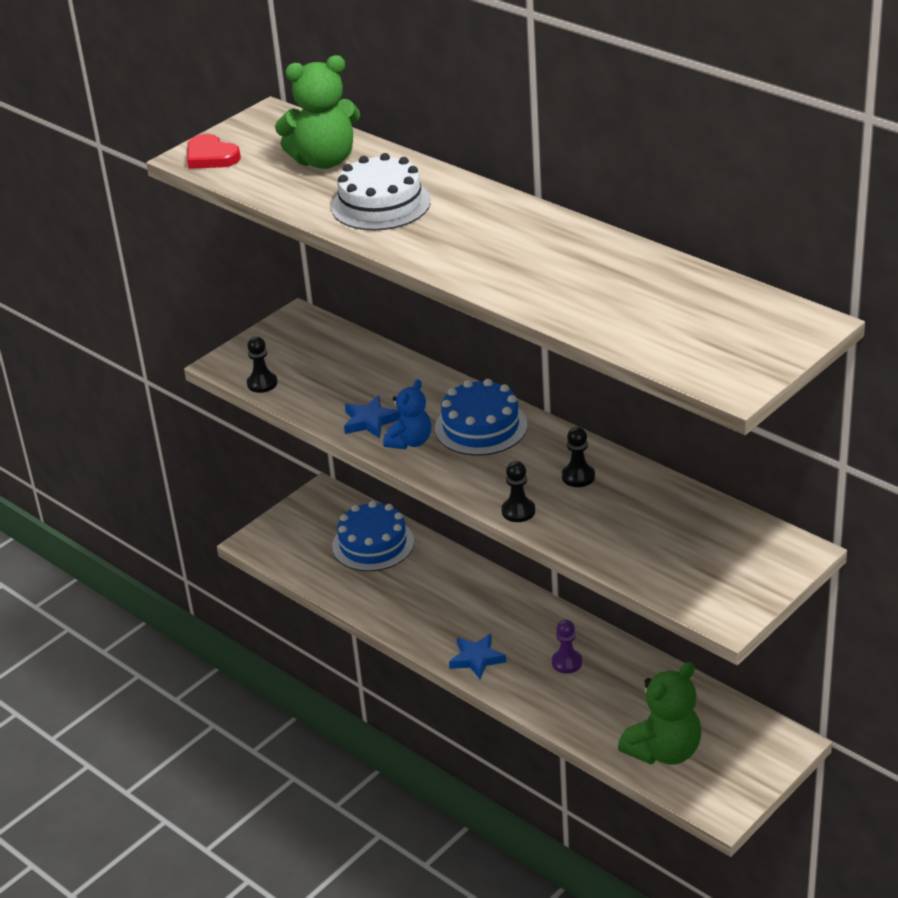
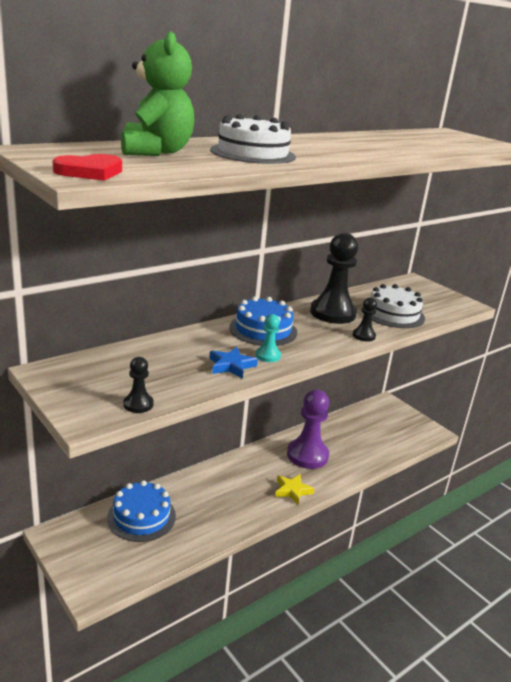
camera: 85 degrees left, 10 degrees down
blue teddy bear [383,379,432,449] -> turquoise pawn [256,314,281,362]
blue star [449,634,506,679] -> yellow star [275,474,314,505]
purple pawn [552,619,582,674] -> purple pawn [287,390,329,469], size x2.13
black pawn [562,427,595,487] -> black pawn [310,233,358,324], size x2.13
green teddy bear [618,662,701,765] -> none
none -> white cake [371,284,425,328]

